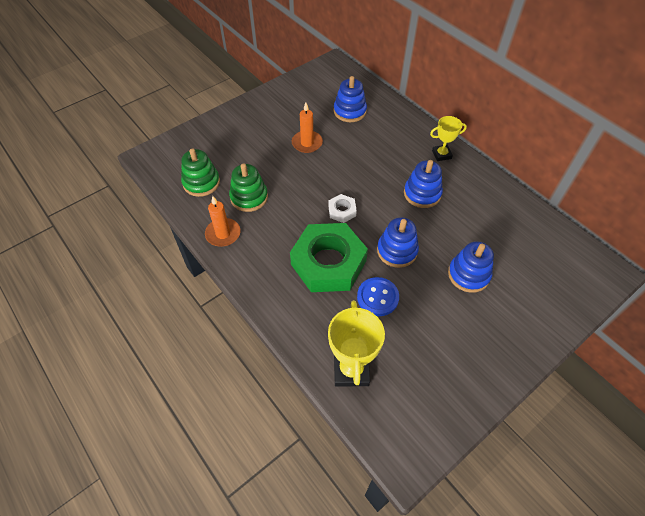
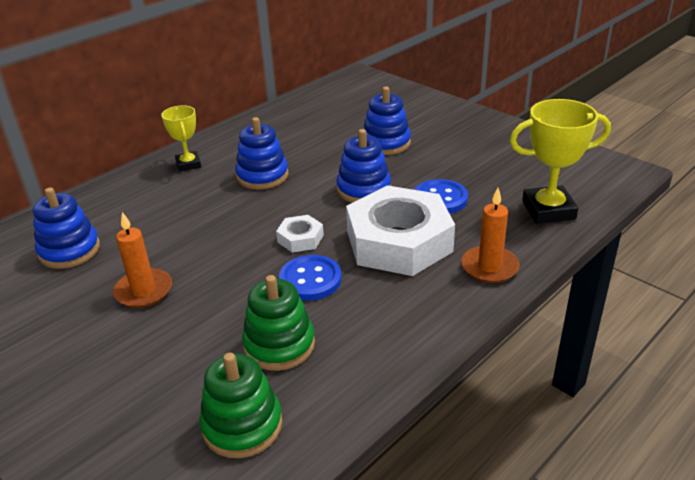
camera: 95 degrees left, 20 degrees down
orange candle [205,196,241,247] -> orange candle moved to [461,188,520,283]
green nut [290,223,368,292] -> white nut [346,185,455,276]
none -> blue button [279,255,342,301]

